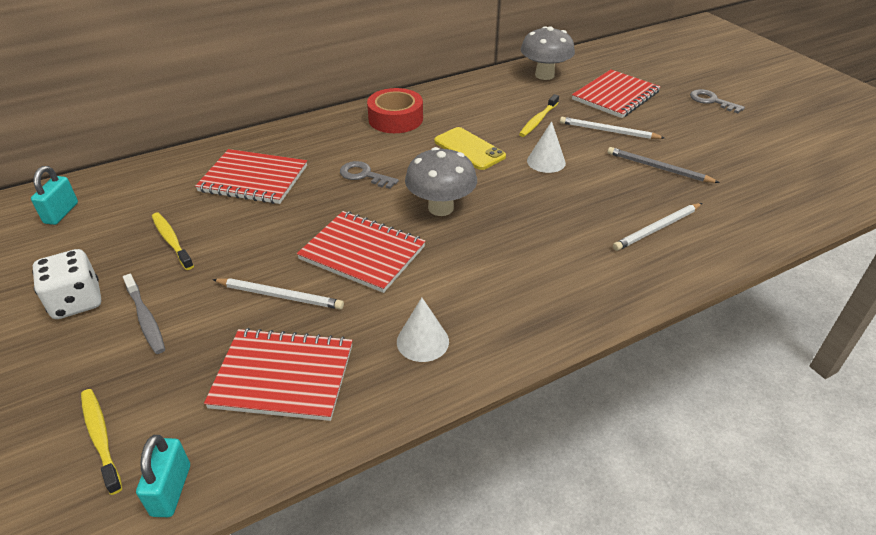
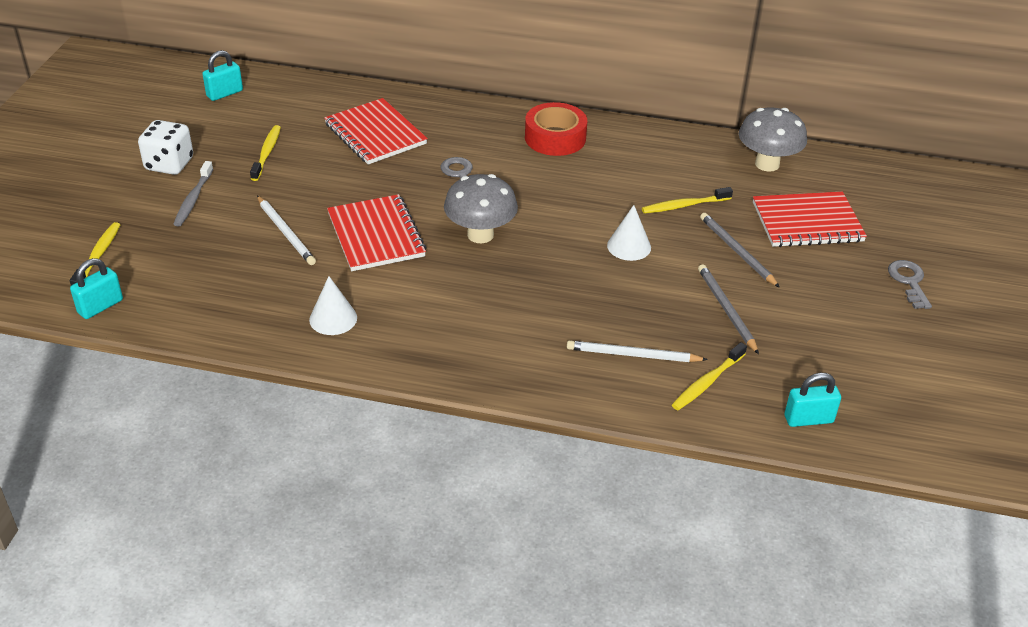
camera: 40 degrees right, 0 degrees up
red notebook [204,328,353,421] -> none
yellow phone [434,127,506,170] -> none
white pencil [560,117,665,139] -> grey pencil [700,213,780,288]
none -> yellow toothbrush [672,342,747,410]
none -> turquoise padlock [784,373,841,427]

